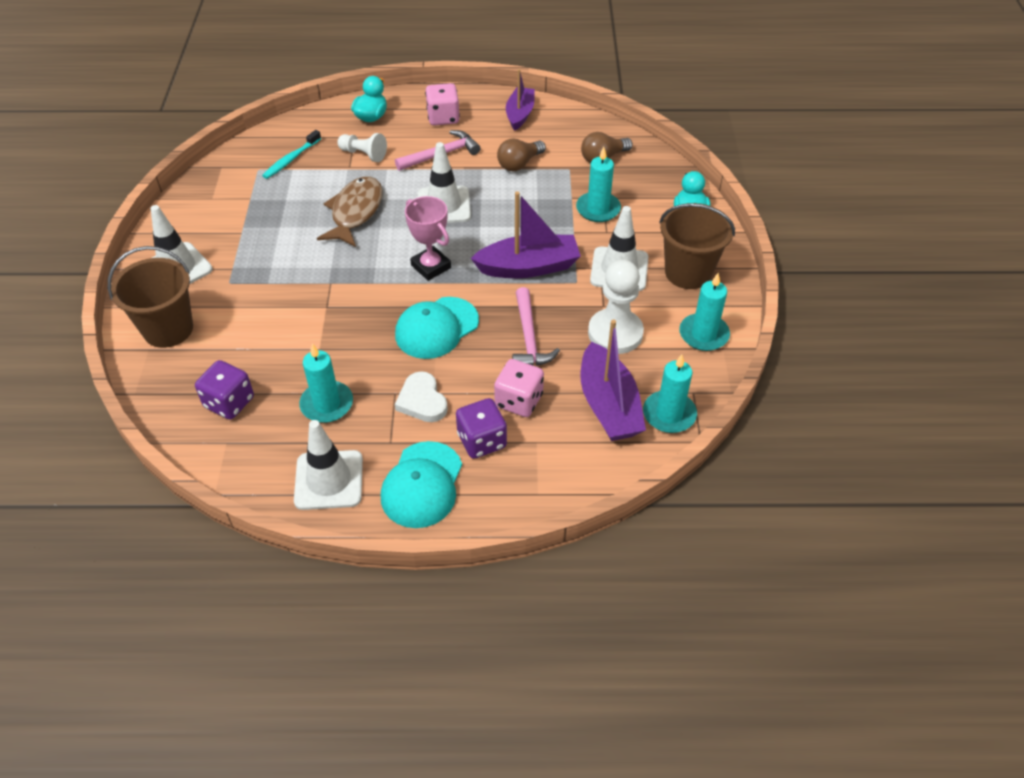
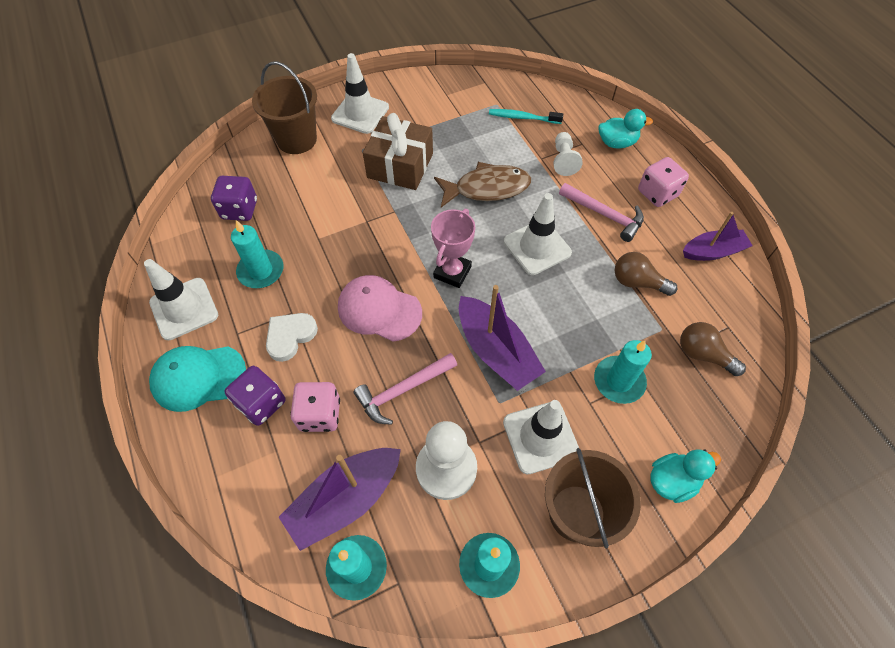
camera: 65 degrees right, 10 degrees up
turquoise cap [395,297,479,359] -> pink cap [338,275,422,342]
none -> brown gift [363,113,433,190]

